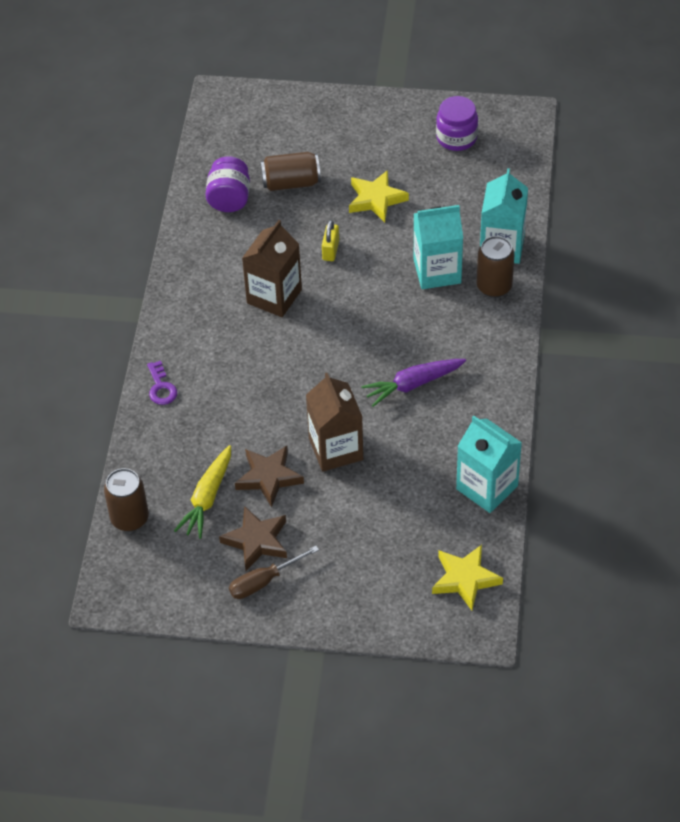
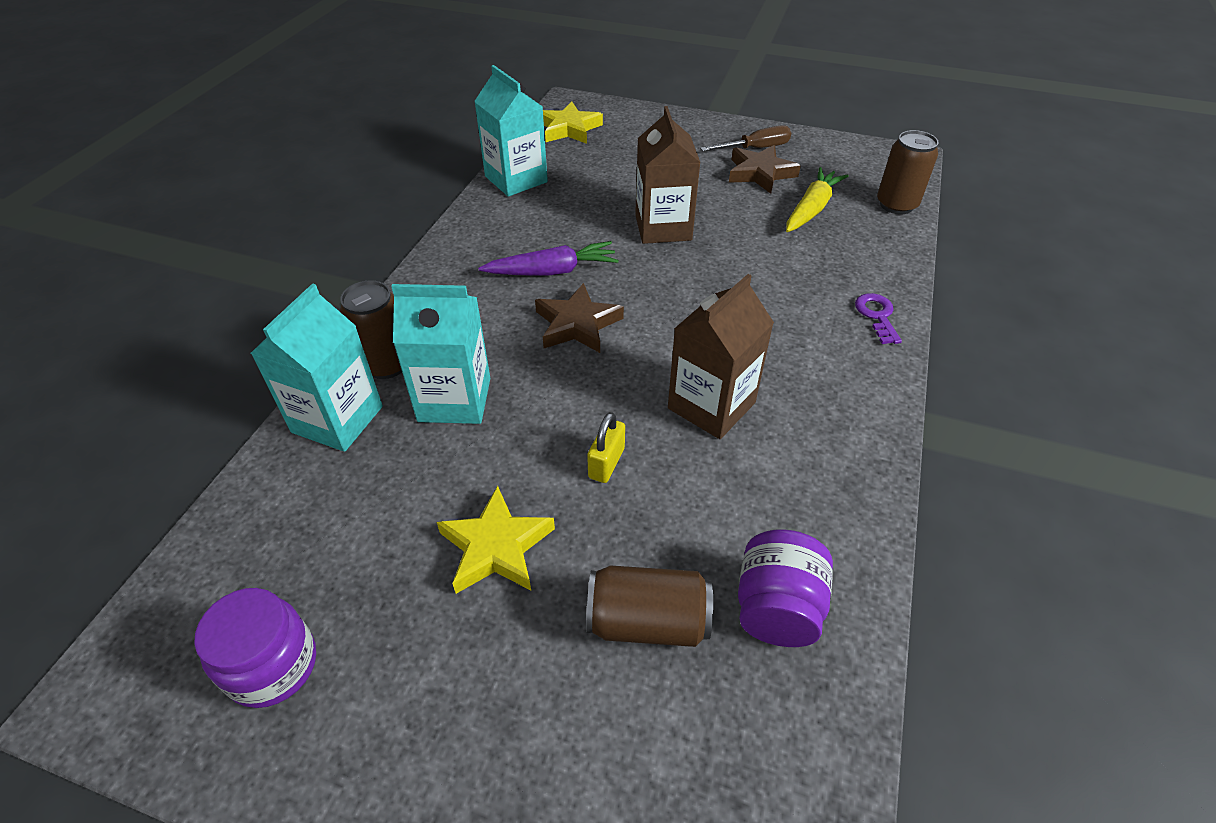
camera: 170 degrees left, 5 degrees down
brown star [235,446,304,507] -> brown star moved to [535,283,624,353]

